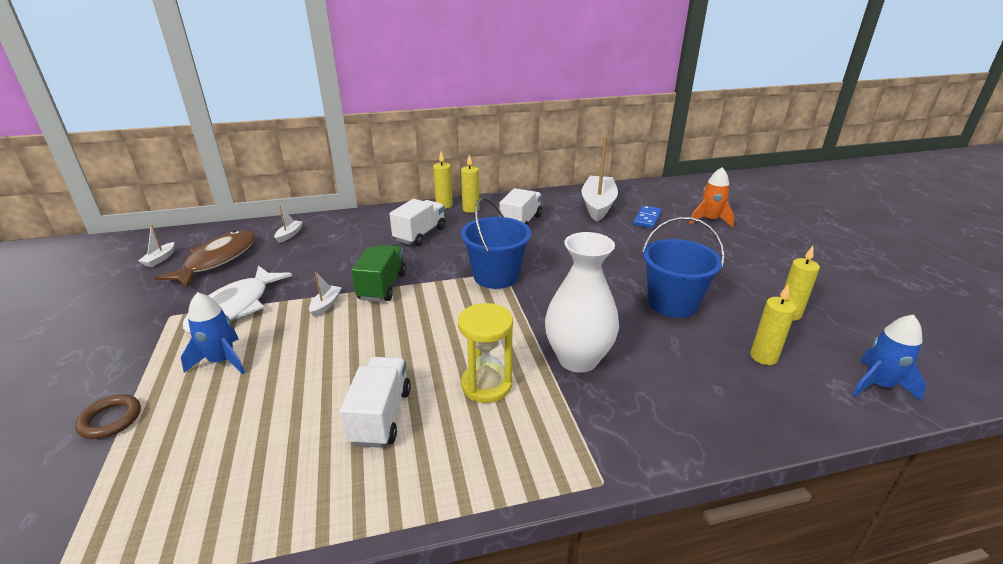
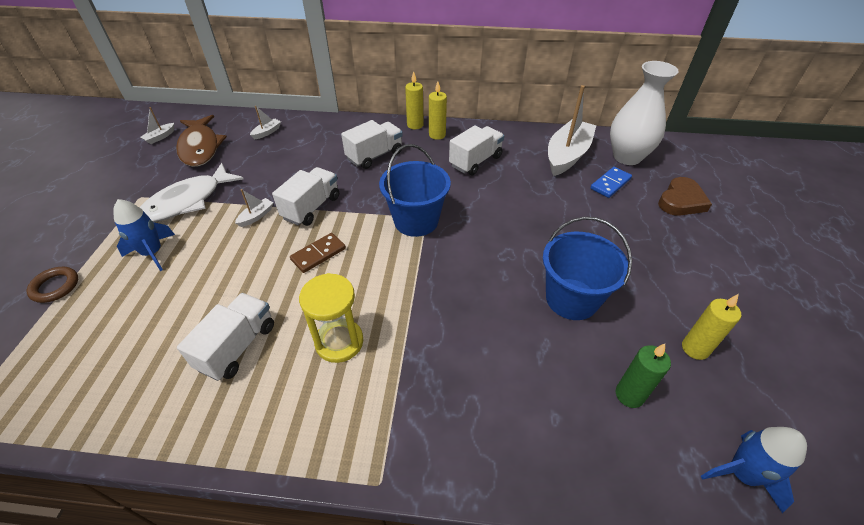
camera: 20 degrees right, 15 degrees up
brown fish [155,230,255,288] -> brown fish turned 120 degrees clockwise [176,115,227,167]
green truck [351,245,406,302] -> white truck [272,167,339,226]
white vase [545,232,619,373] -> white vase moved to [610,61,679,165]
orange rocket [690,167,735,228] -> brown heart [658,177,712,216]
yellow candle [750,284,796,365] -> green candle [616,344,671,408]
none -> brown domino [290,233,346,273]

